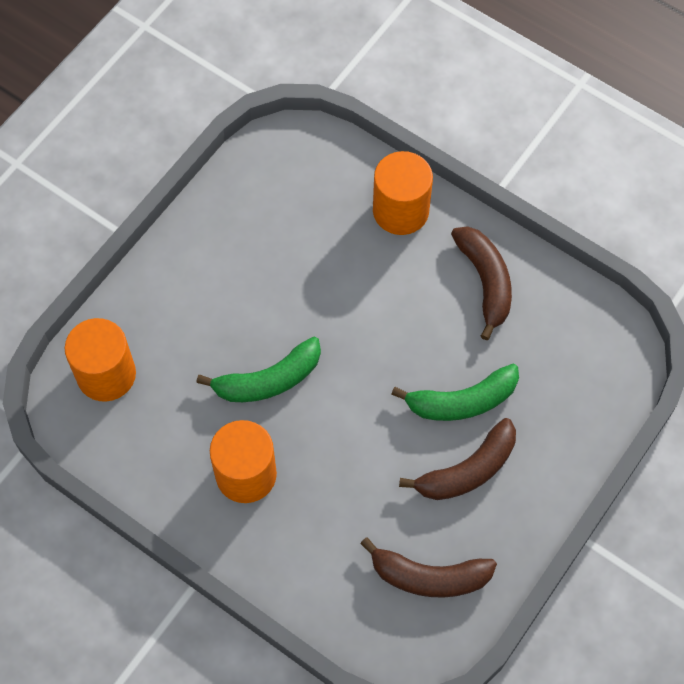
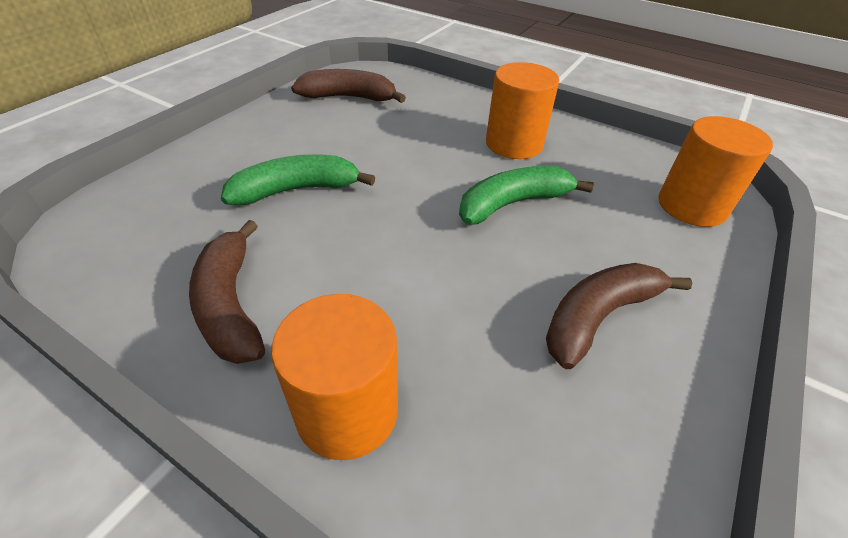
camera: 175 degrees right, 20 degrees down
brown banana [399,418,516,500] -> brown banana moved to [546,263,692,369]

